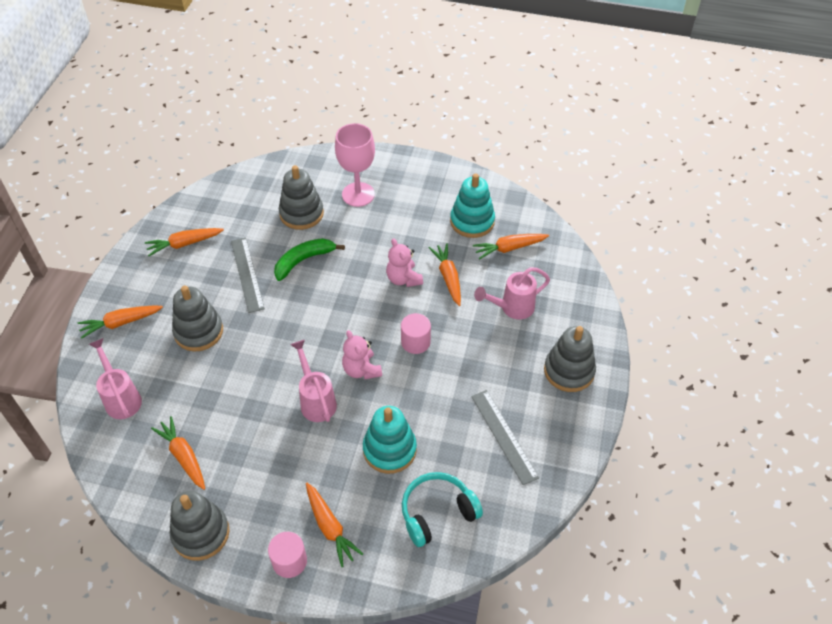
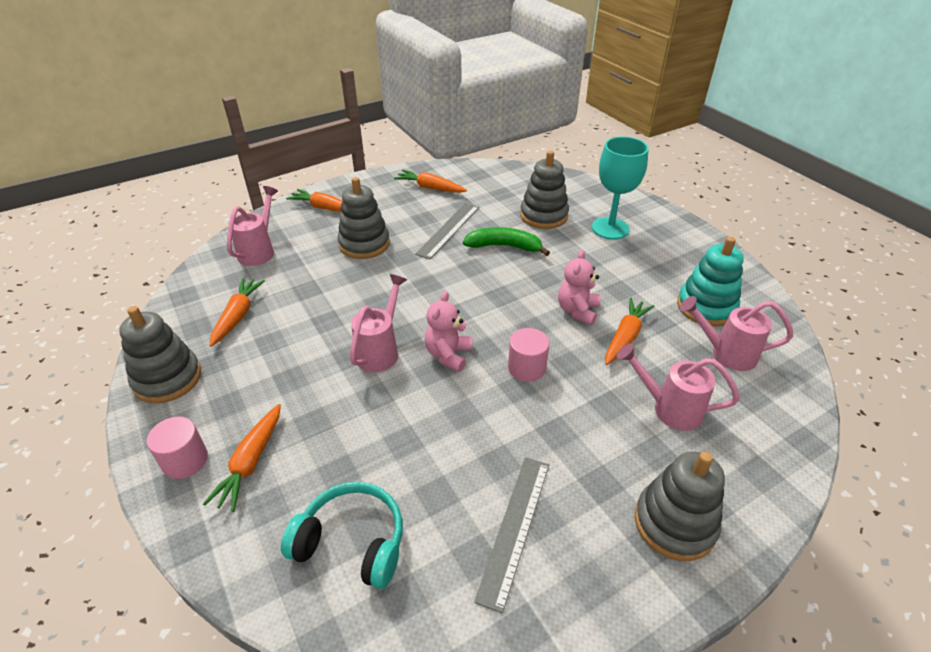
camera: 45 degrees right, 10 degrees down
pink goblet [335,123,375,207] -> turquoise goblet [592,137,649,239]
turquoise stacking toy [363,406,417,474] -> none
orange carrot [473,234,549,260] -> pink watering can [680,296,793,371]

